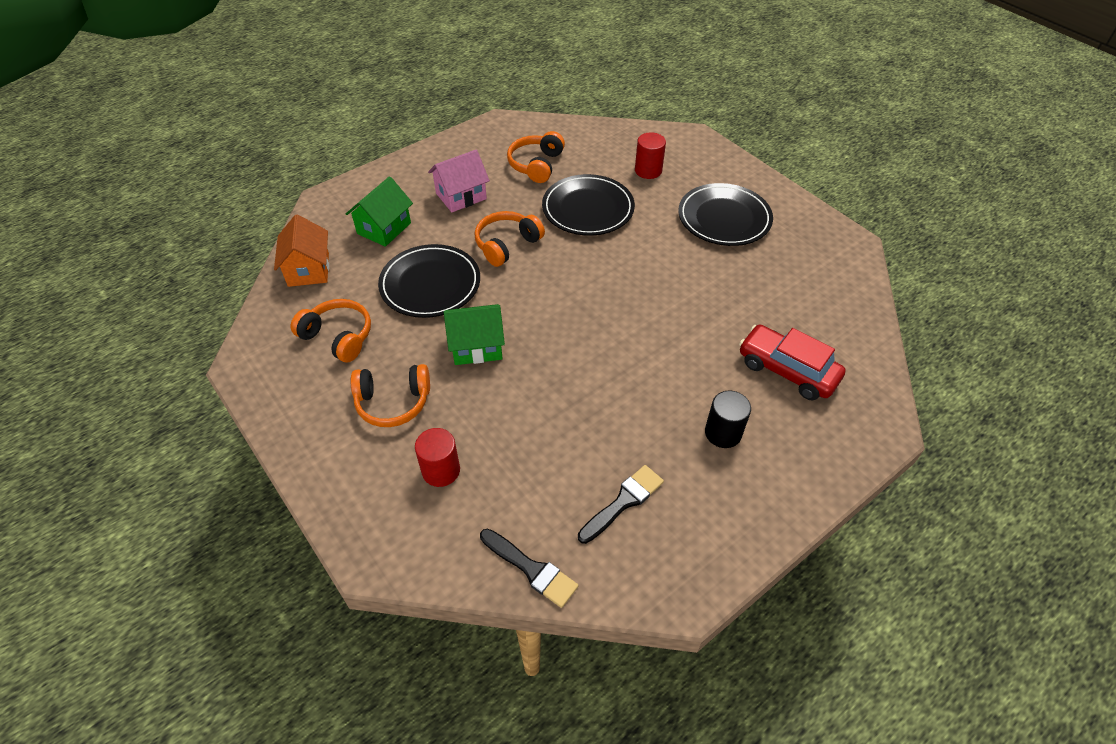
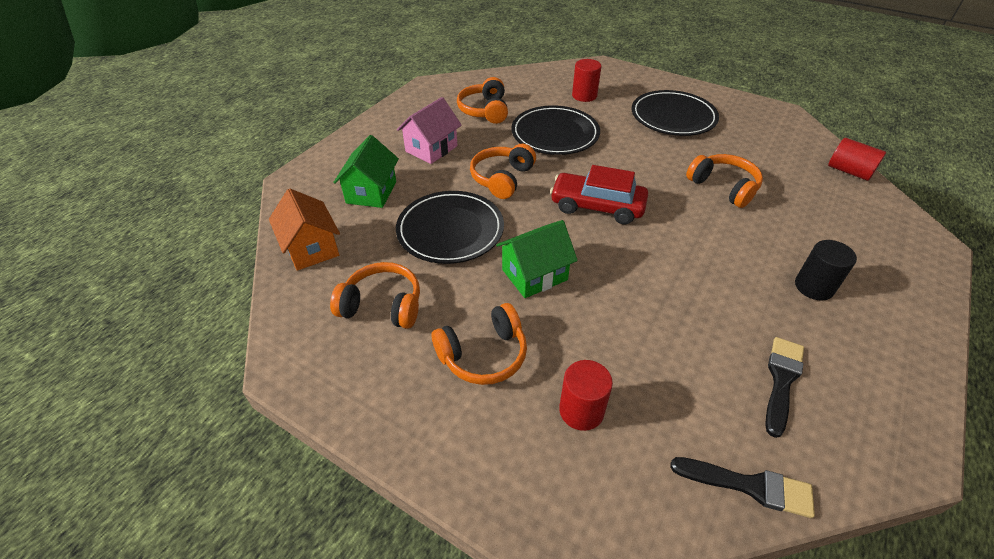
camera: 20 degrees left, 5 degrees down
red car [739,324,846,400] -> red car moved to [550,165,648,224]
none -> orange headphones [686,154,763,208]
none -> red cylinder [828,138,886,181]

